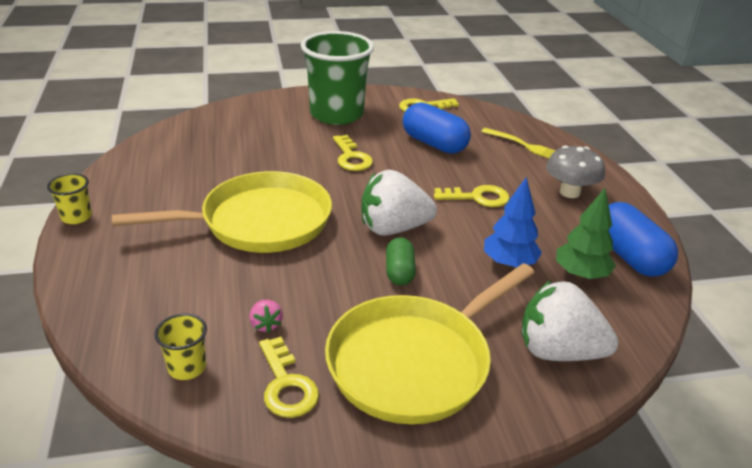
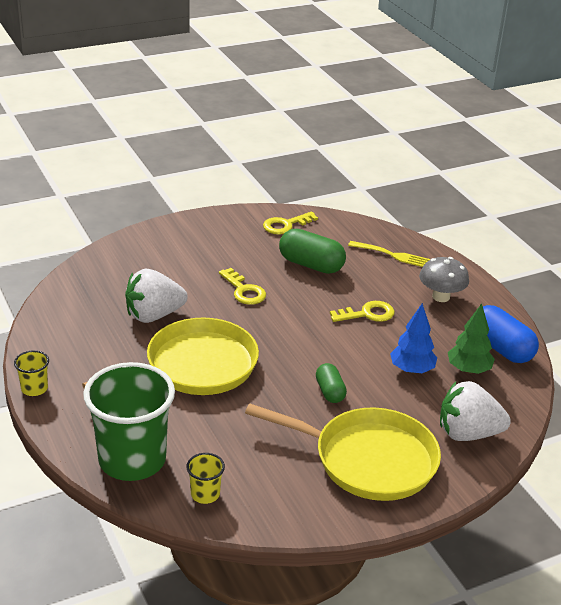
camera: 15 degrees left, 0 degrees up
pink strawberry [249,300,283,333] -> none
yellow key [259,337,319,418] -> none
green cup [301,31,374,125] -> green cup moved to [83,362,175,481]
yellow pan [325,263,535,424] -> yellow pan turned 105 degrees counterclockwise [245,403,441,501]
white strawberry [361,170,437,236] -> white strawberry moved to [125,269,188,323]
blue capsule [403,102,471,154] -> green capsule [279,229,346,274]

